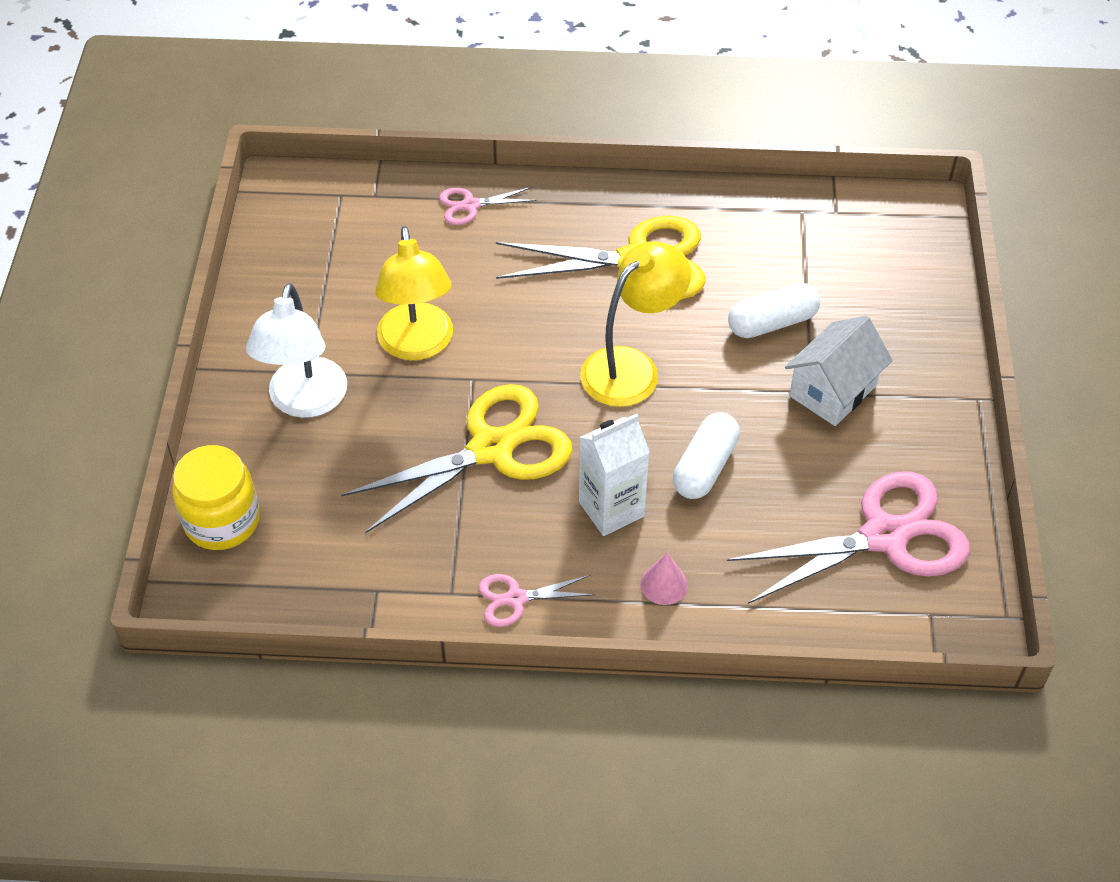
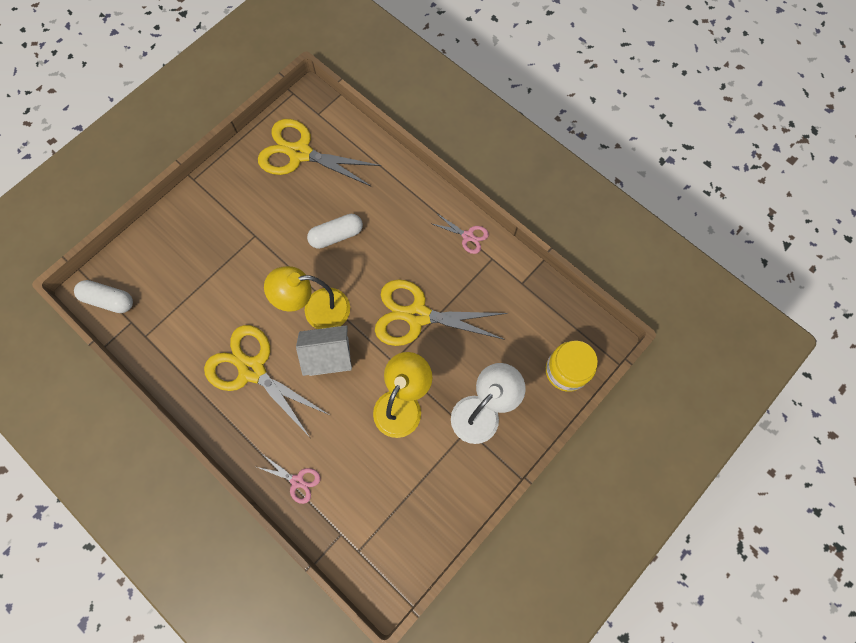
camera: 140 degrees left, 20 degrees up
white carton [579,414,650,536] -> none
pink cone [640,553,688,605] -> none
pink scissors [727,472,970,604] -> yellow scissors [258,119,381,187]
white capsule [728,283,820,338] -> white capsule moved to [74,280,133,313]
white house [785,316,893,426] -> white house moved to [296,325,352,376]

